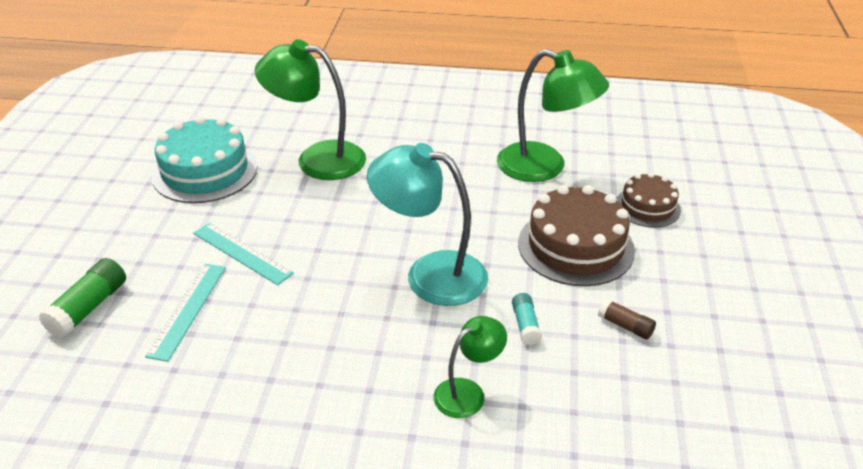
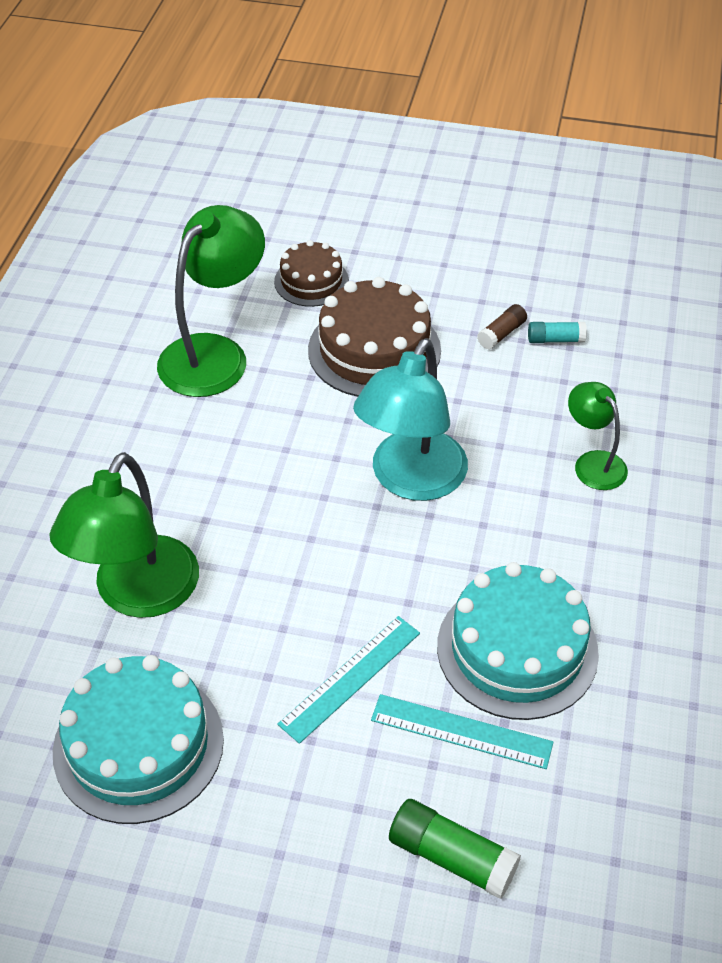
camera: 85 degrees left, 10 degrees up
turquoise glue stick [512,293,542,345] -> turquoise glue stick moved to [528,322,587,343]
none -> turquoise cake [437,562,599,720]

